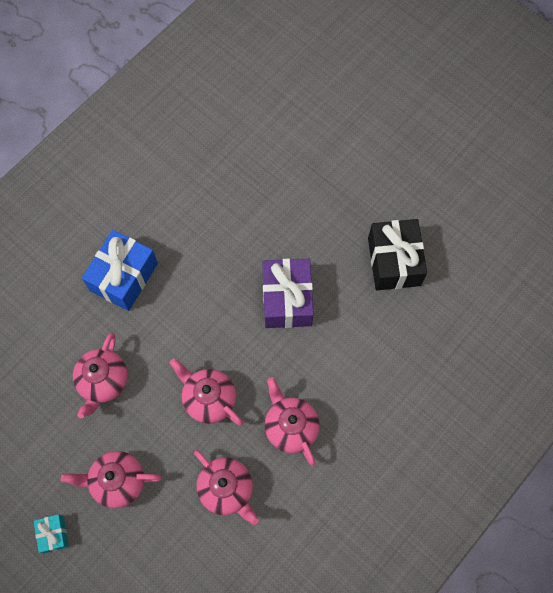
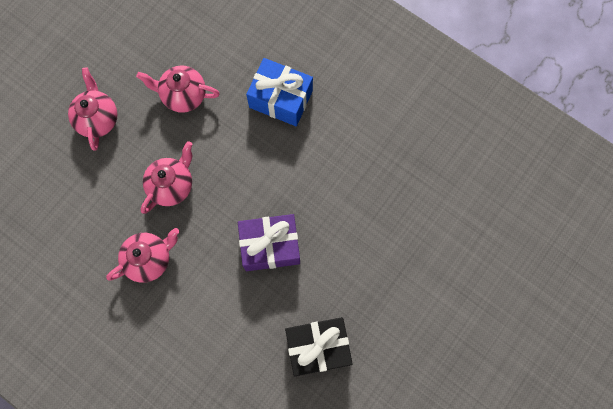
camera: 85 degrees right, 5 degrees up
turquoise gift [34,514,69,553] -> none
pink teapot [194,450,259,525] -> none

